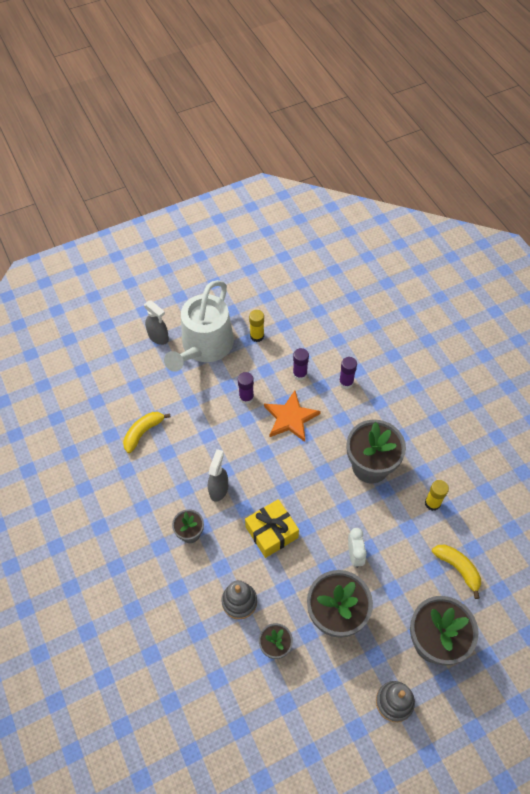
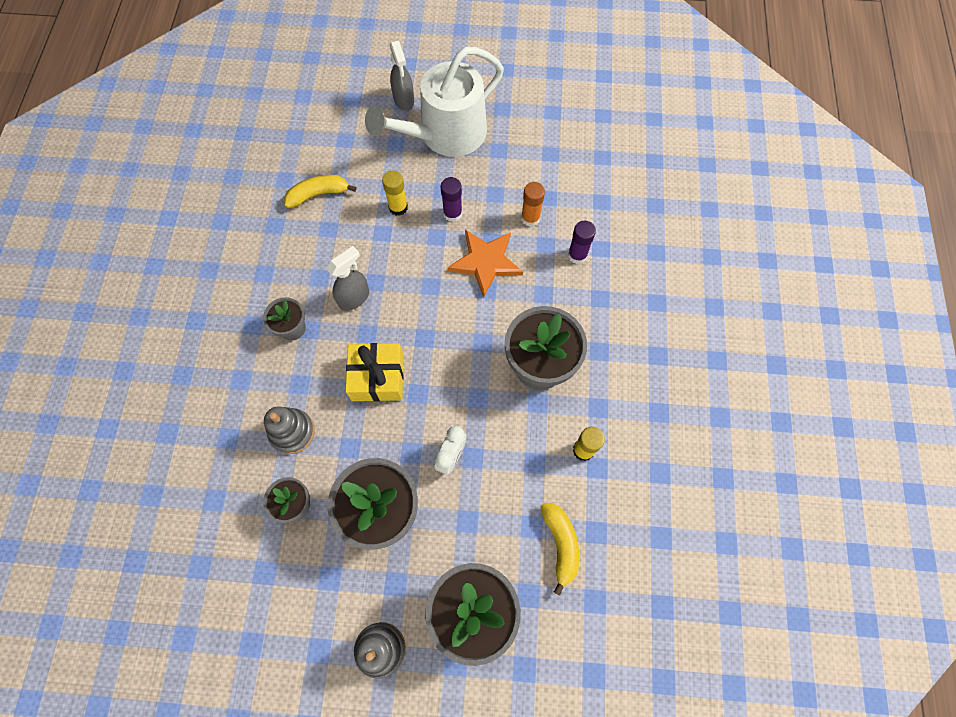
camera: 30 degrees right, 10 degrees up
yellow glue stick [249,310,264,342] -> yellow glue stick moved to [382,171,408,216]
purple glue stick [293,348,309,381] -> orange glue stick [521,182,545,227]

